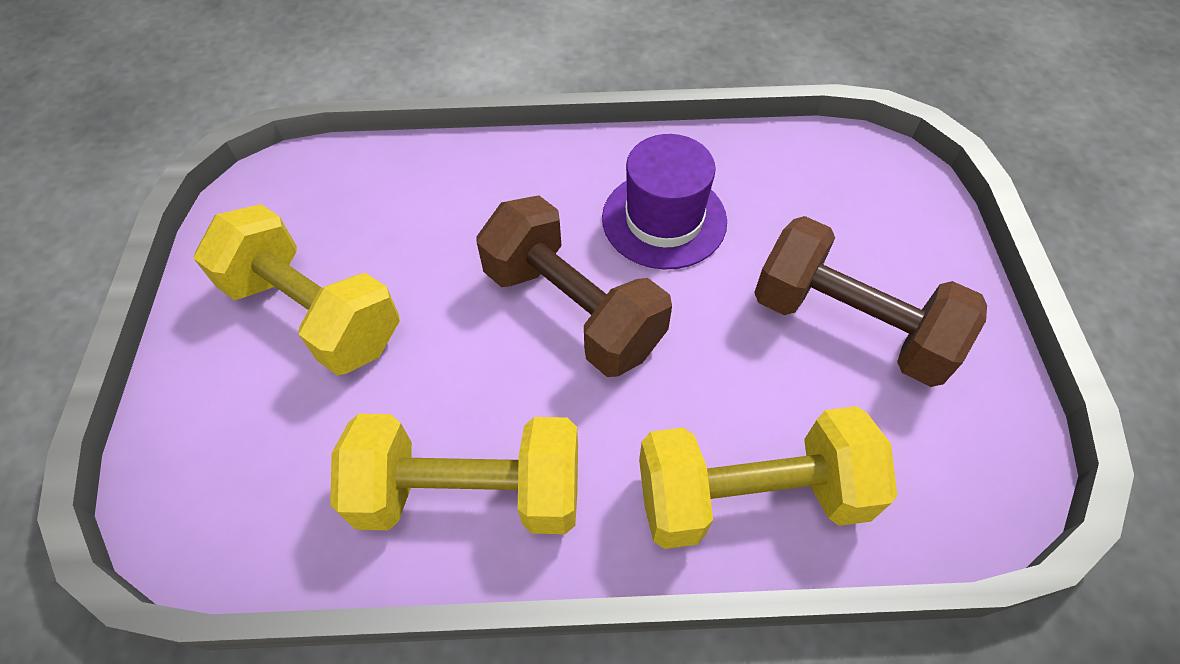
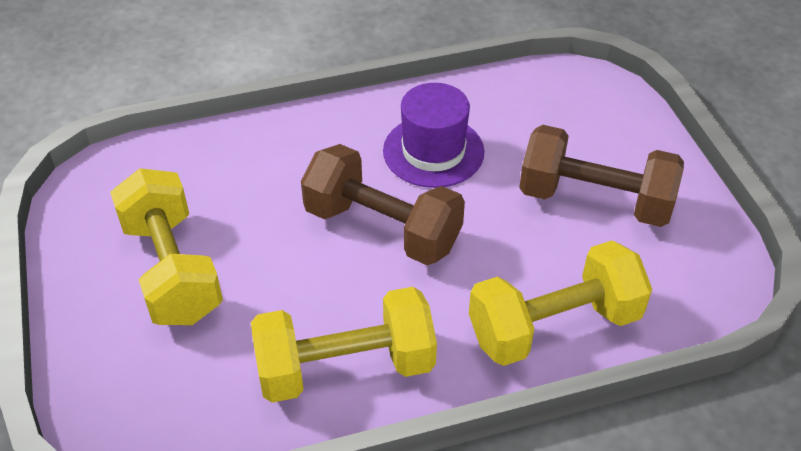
camera: 15 degrees left, 10 degrees down
yellow dumbbell [193,204,400,375] -> yellow dumbbell turned 45 degrees clockwise [110,168,223,325]

